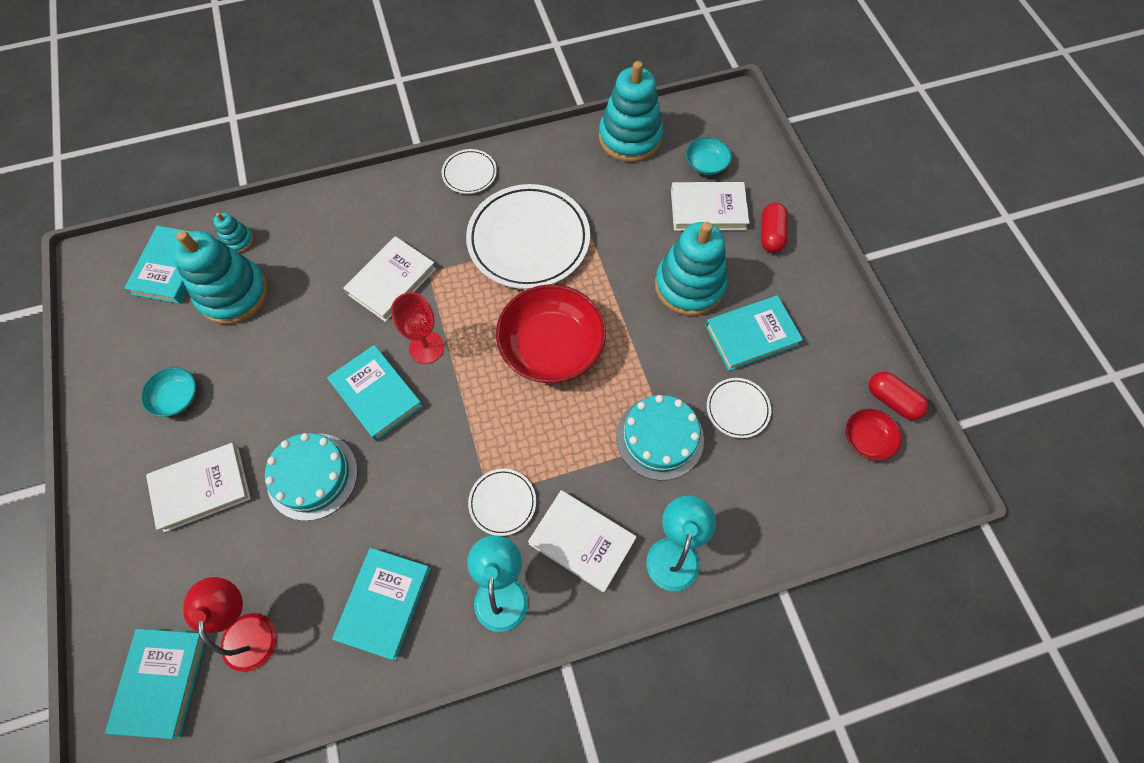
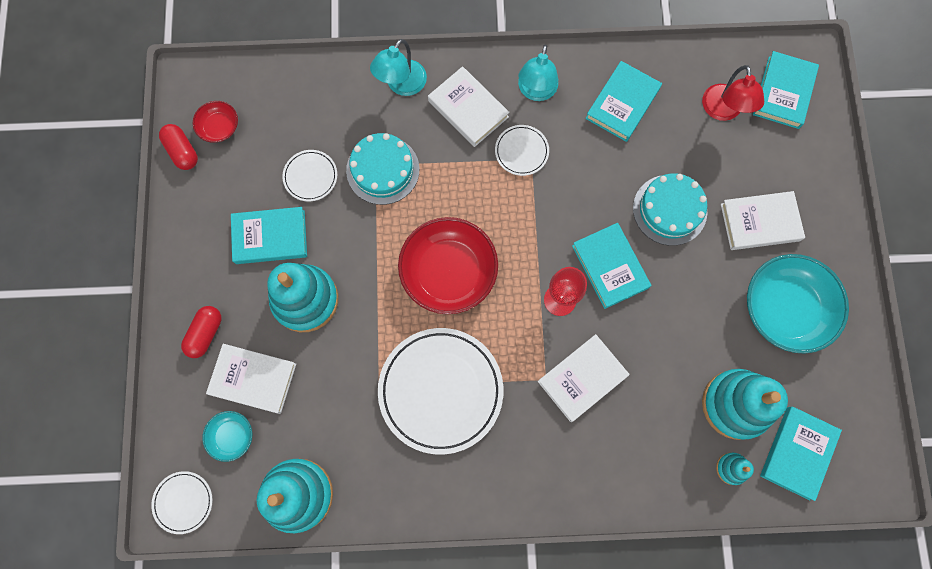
camera: 165 degrees left, 10 degrees up
turquoise bowl [141,367,196,417] -> turquoise bowl [747,254,849,354], size x2.07
white plate [442,149,497,194] -> white plate moved to [151,471,213,534]

